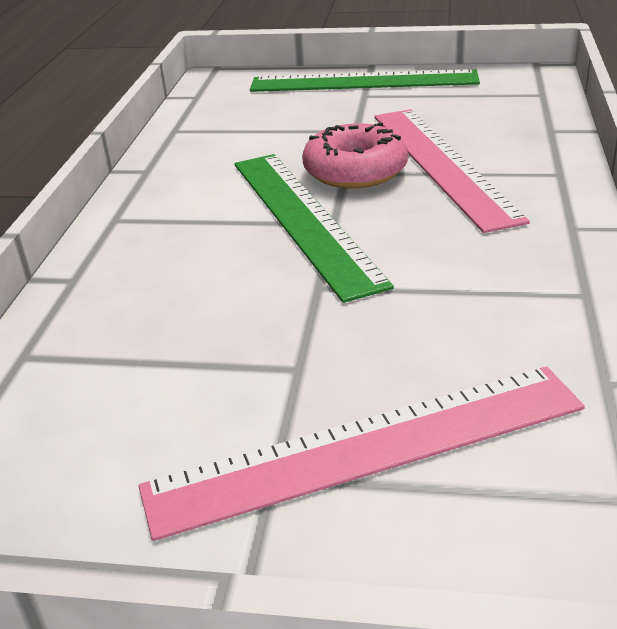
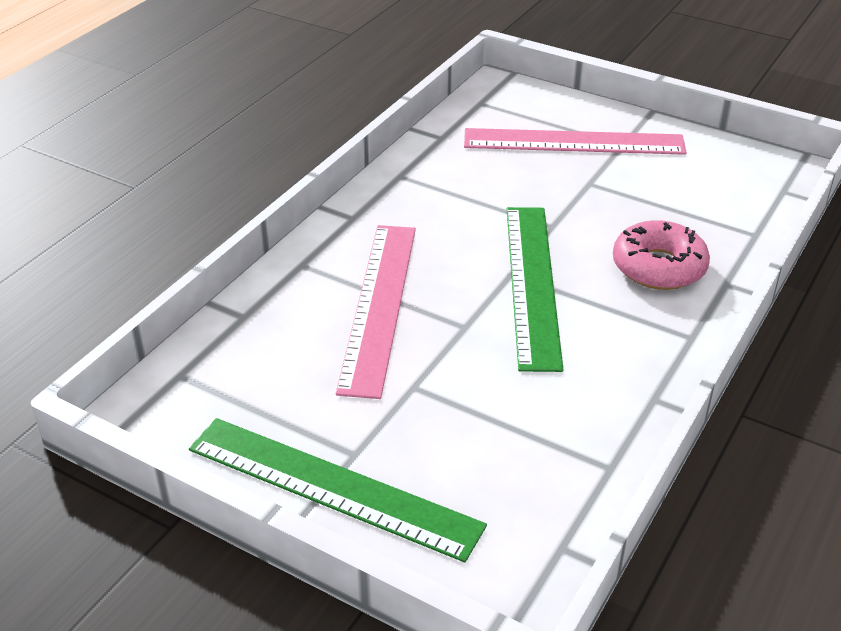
camera: 160 degrees left, 5 degrees up
pink donut [302,122,408,188] -> pink donut moved to [613,220,710,290]

